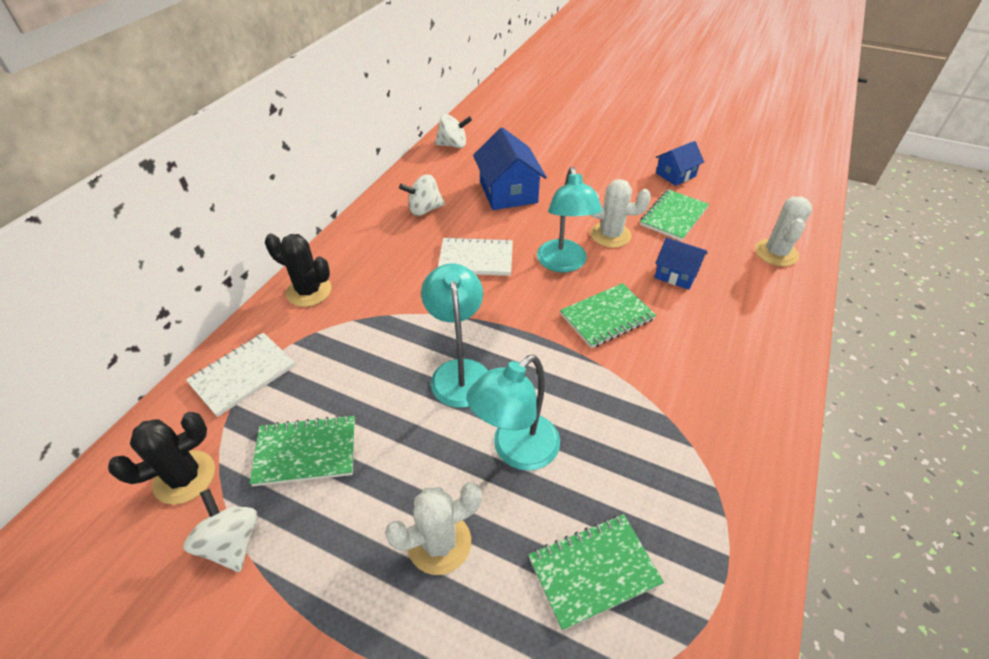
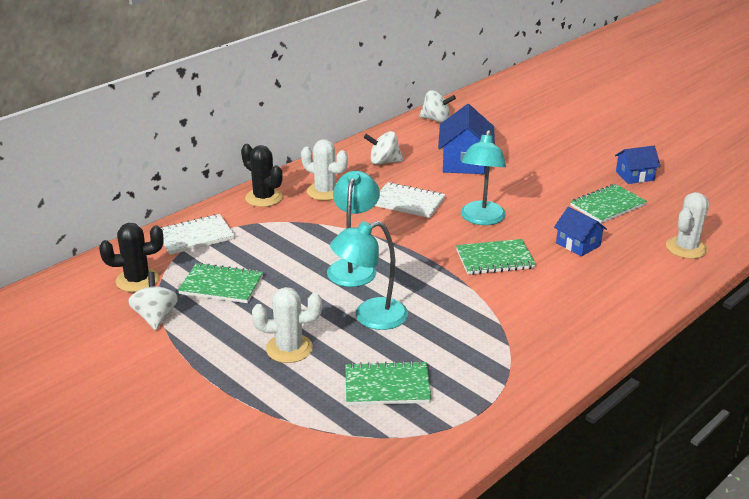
camera: 20 degrees right, 15 degrees down
white cactus [590,179,651,248] -> white cactus moved to [301,139,348,201]

